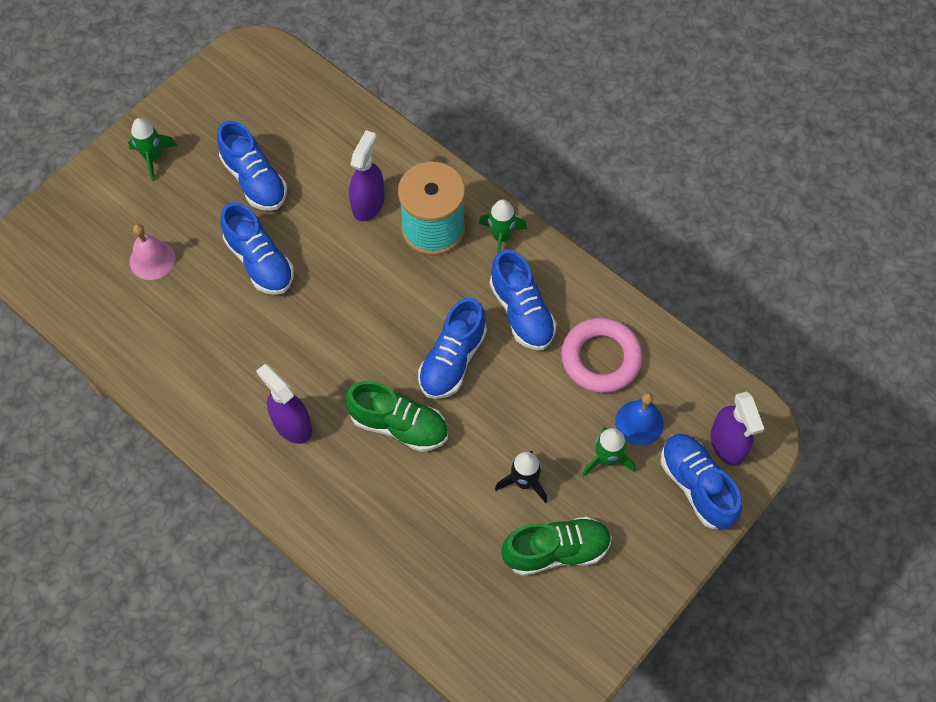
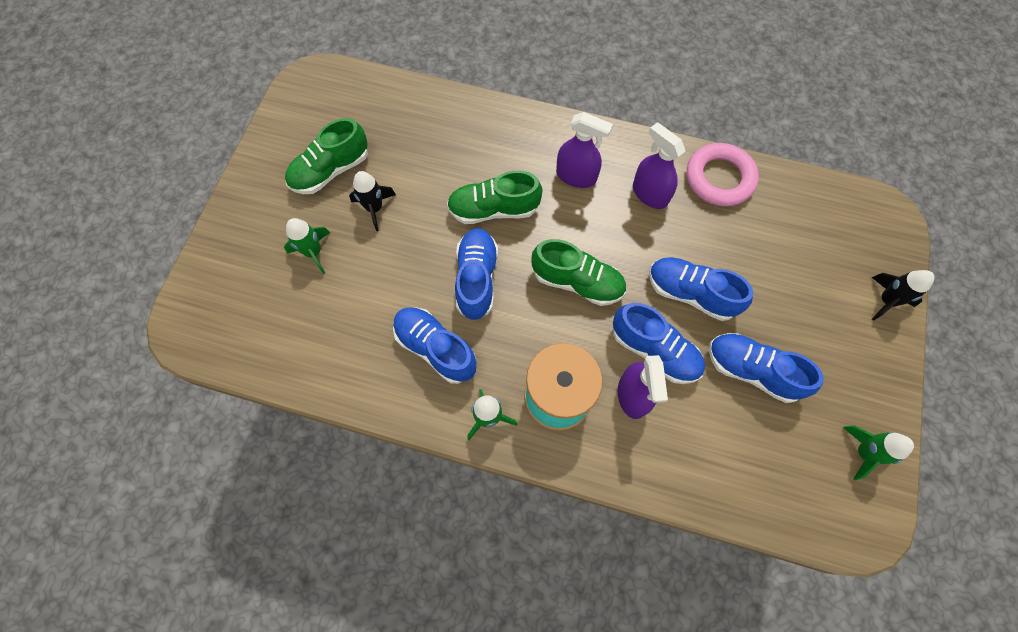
camera: 155 degrees right, 5 degrees up
green rocket [128,118,177,181] -> green rocket moved to [843,426,914,480]
pink bell [130,224,176,280] -> none
pink ring [561,318,643,393] -> pink ring moved to [687,143,759,207]
blue bell [615,393,664,446] -> none
blue shoe [661,434,742,529] -> blue shoe moved to [613,303,705,384]
purple spray bottle [711,391,764,466] -> purple spray bottle moved to [633,122,685,209]
none -> green shoe [531,239,626,306]
none -> black rocket [872,270,934,321]

